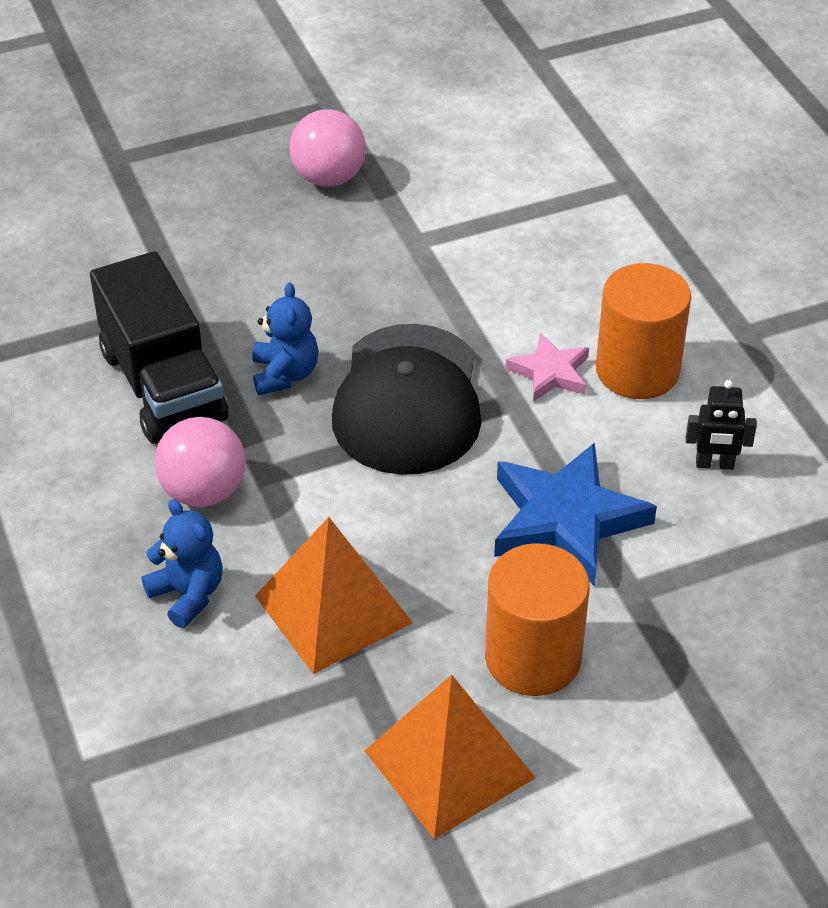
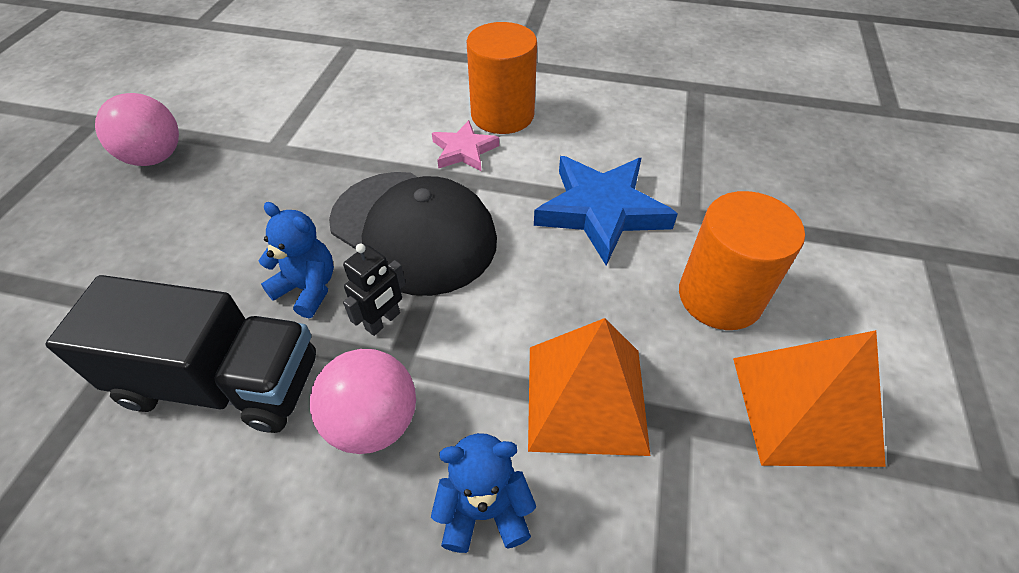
camera: 55 degrees left, 5 degrees up
black robot [686,380,757,470] -> black robot moved to [343,244,406,336]

